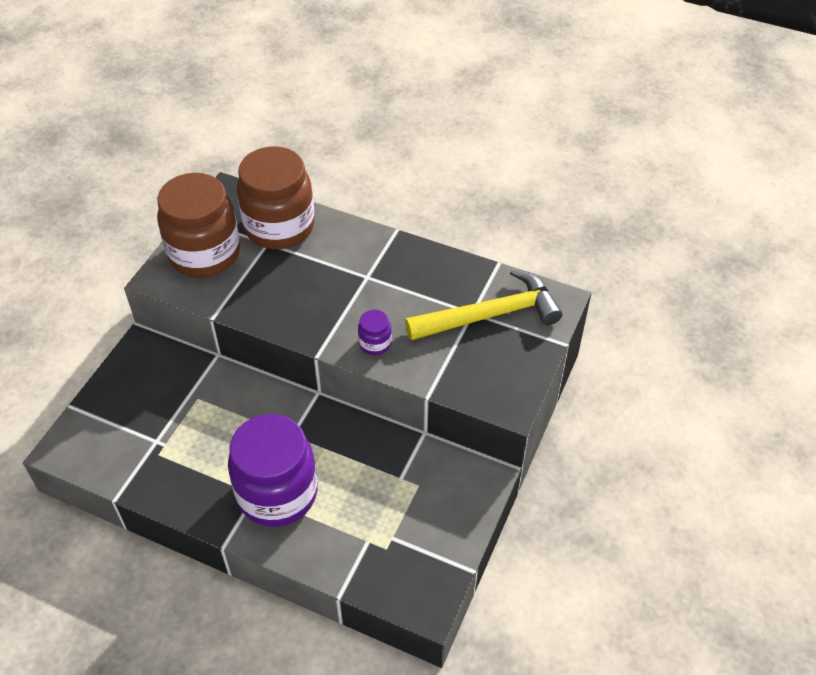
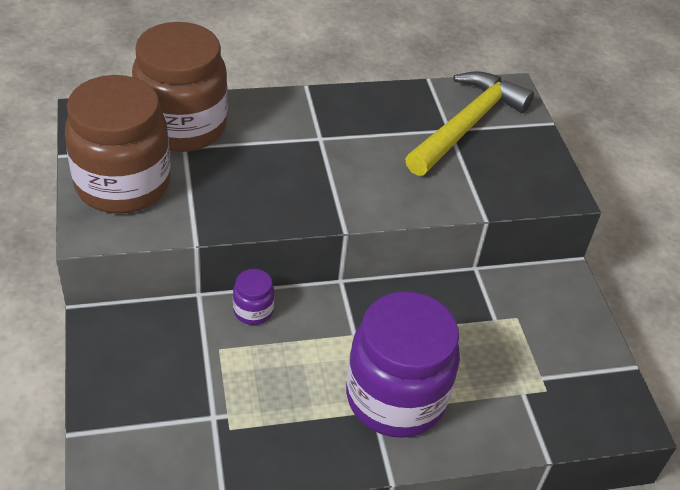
camera: 40 degrees left, 5 degrees down
purple jar [358,310,392,355] -> purple jar moved to [233,269,274,325]

